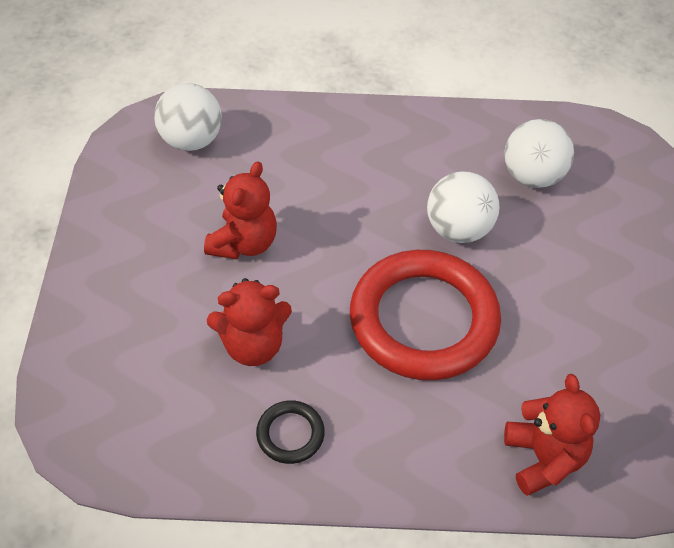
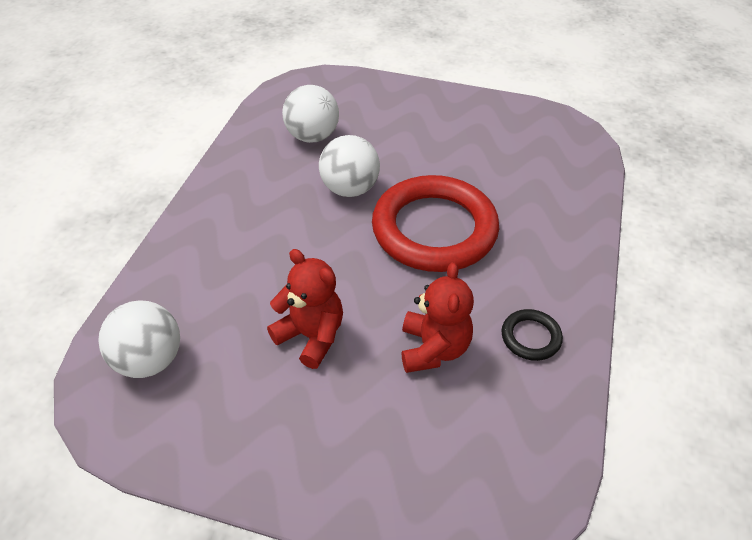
camera: 75 degrees left, 5 degrees down
red teddy bear [504,374,600,496] -> none

